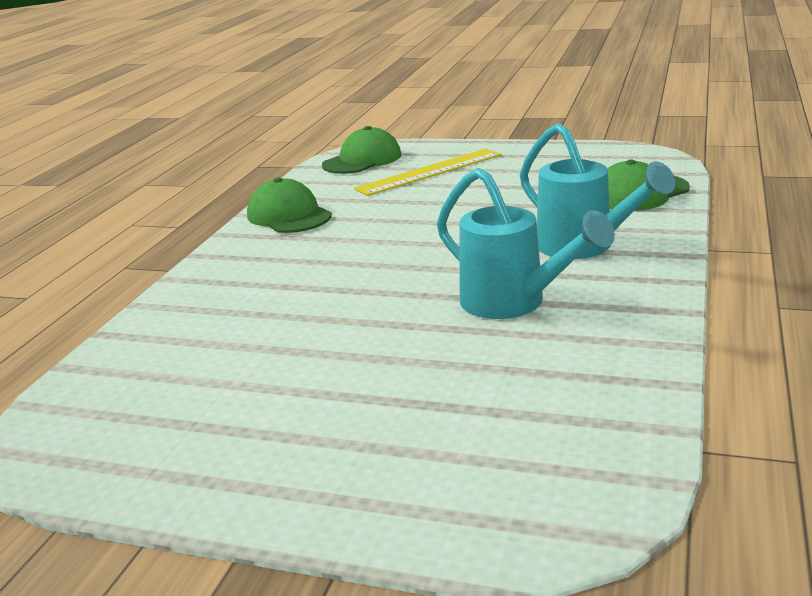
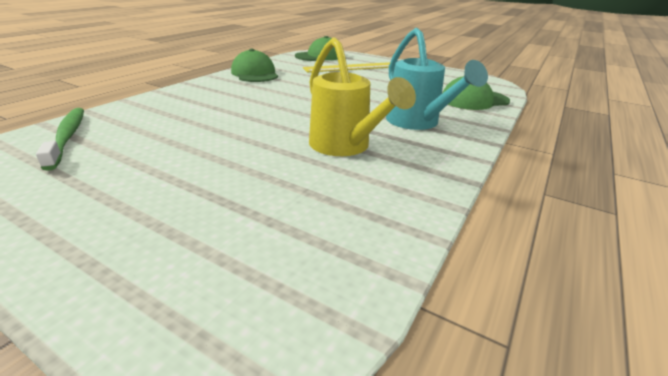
camera: 10 degrees right, 5 degrees up
turquoise watering can [437,168,615,319] -> yellow watering can [309,37,416,156]
none -> green toothbrush [36,108,84,171]

